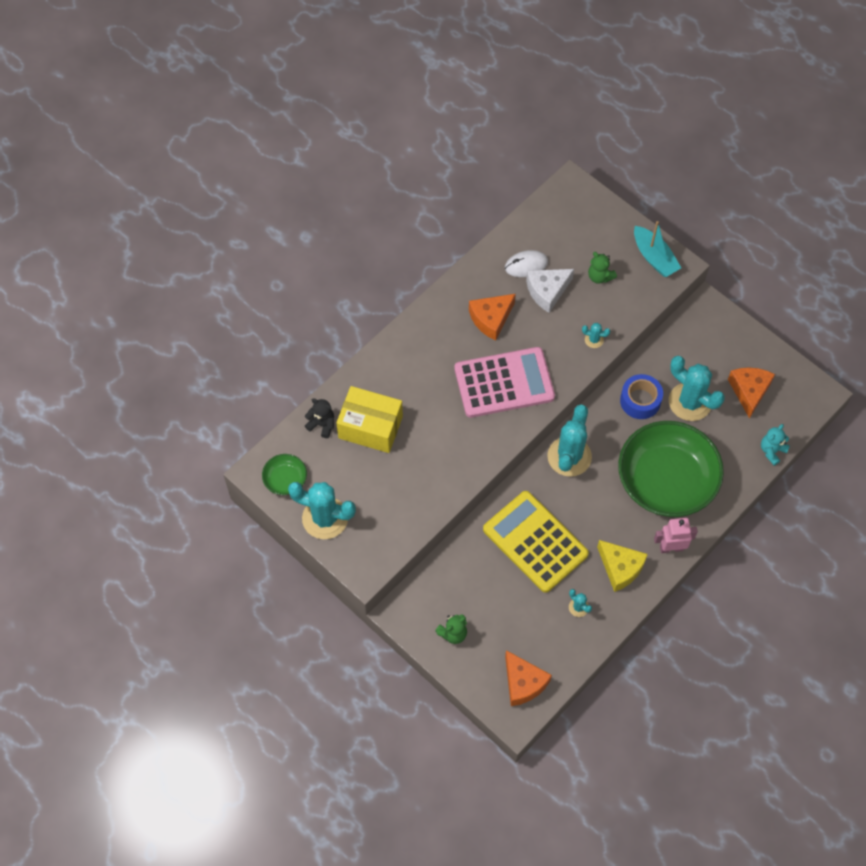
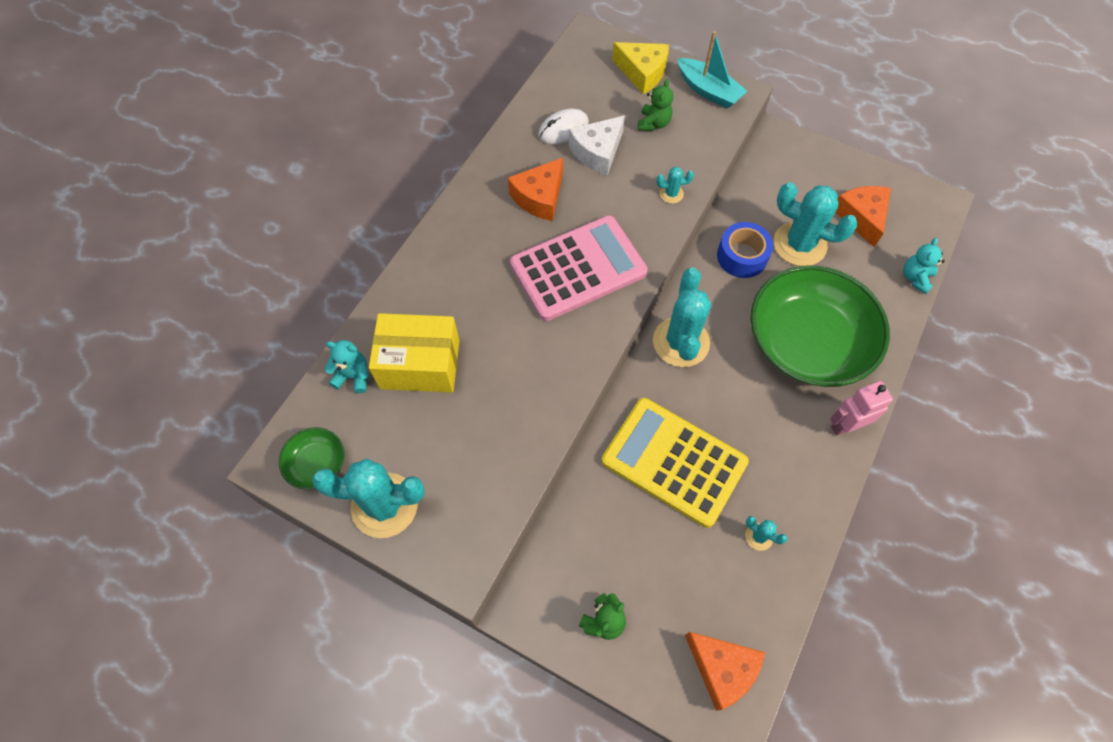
camera: 15 degrees left, 0 degrees up
black teddy bear [305,398,334,438] -> turquoise teddy bear [325,340,369,393]
green teddy bear [588,252,617,284] -> green teddy bear turned 105 degrees counterclockwise [638,79,673,131]
yellow cheese [597,540,648,592] -> yellow cheese moved to [612,42,669,94]

